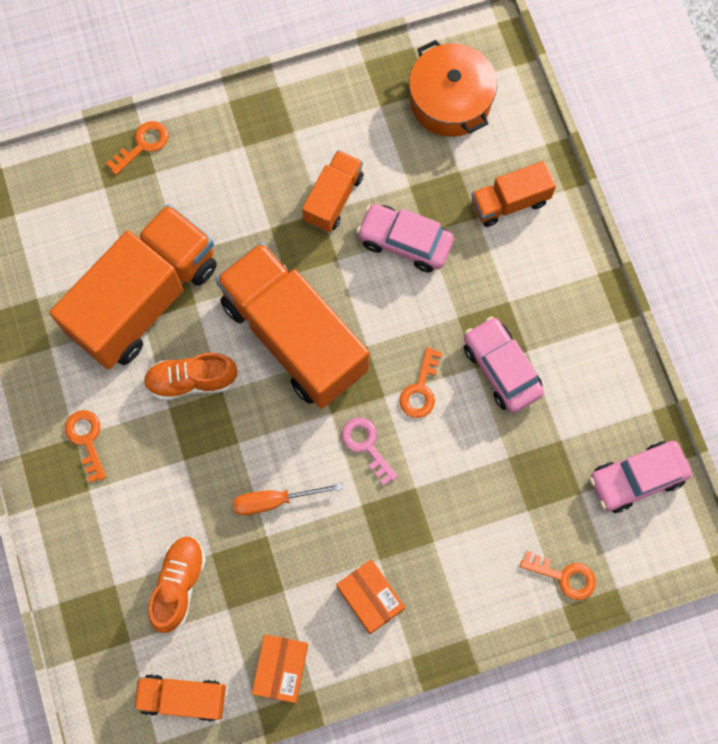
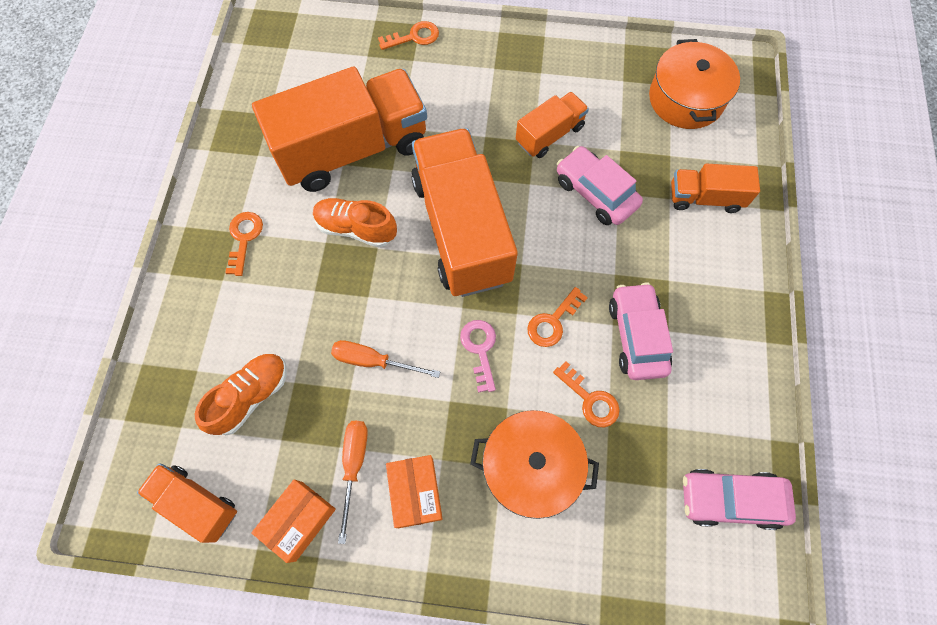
camera: 25 degrees right, 5 degrees down
orange key [520,551,596,600] -> orange key moved to [553,361,620,427]
none -> orange screwdriver [338,421,368,544]
none -> orange pot [470,410,599,519]

